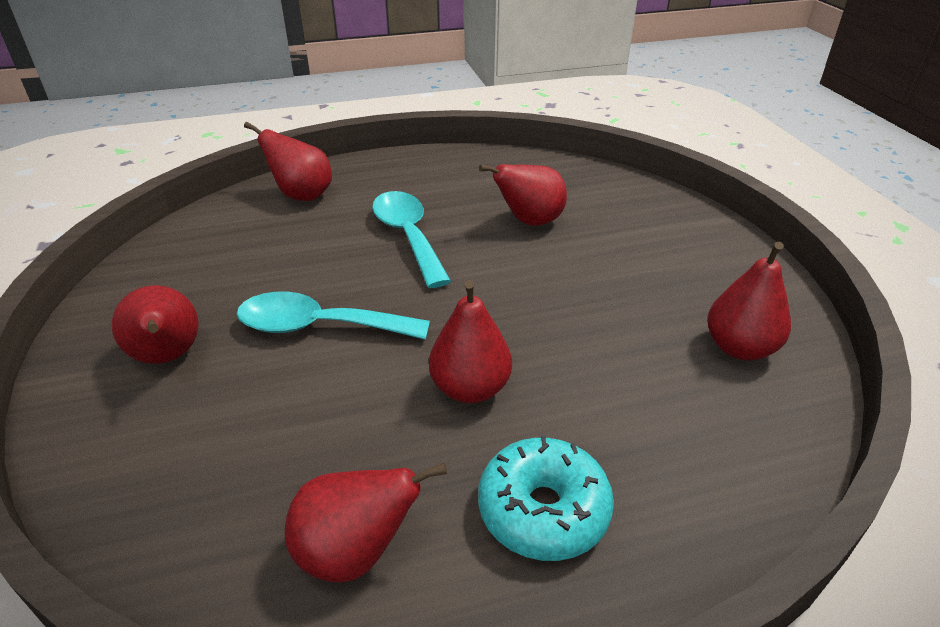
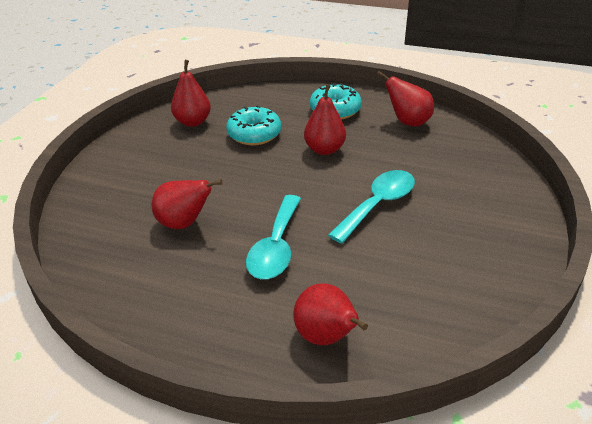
camera: 145 degrees left, 0 degrees up
red pear [112,285,198,364] -> none
turquoise spoon [237,292,430,340] -> turquoise spoon turned 90 degrees counterclockwise [328,170,415,244]
none -> turquoise donut [226,105,281,145]

